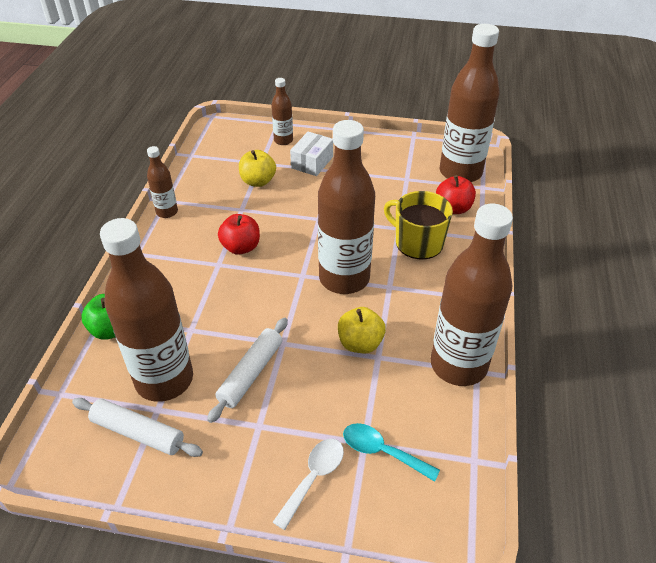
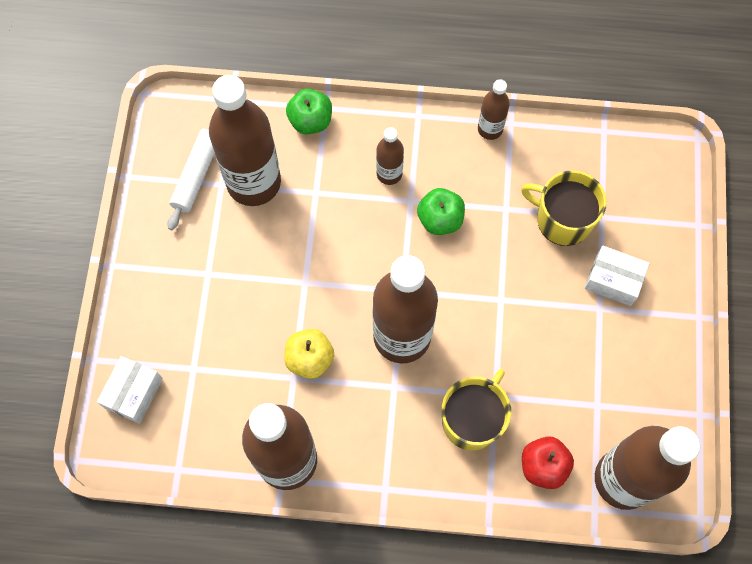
camera: 85 degrees right, 25 degrees up
white rolling pin [207,318,288,423] -> none
red apple [218,214,260,255] -> green apple [417,188,465,235]
yellow apple [239,150,276,187] -> yellow mug [521,170,607,246]
brown bottle [271,78,293,145] -> brown bottle moved to [376,127,404,185]
white spoon [273,439,344,530] -> none
turquoise spoon [343,423,440,482] -> none
none -> white box [97,356,163,424]

